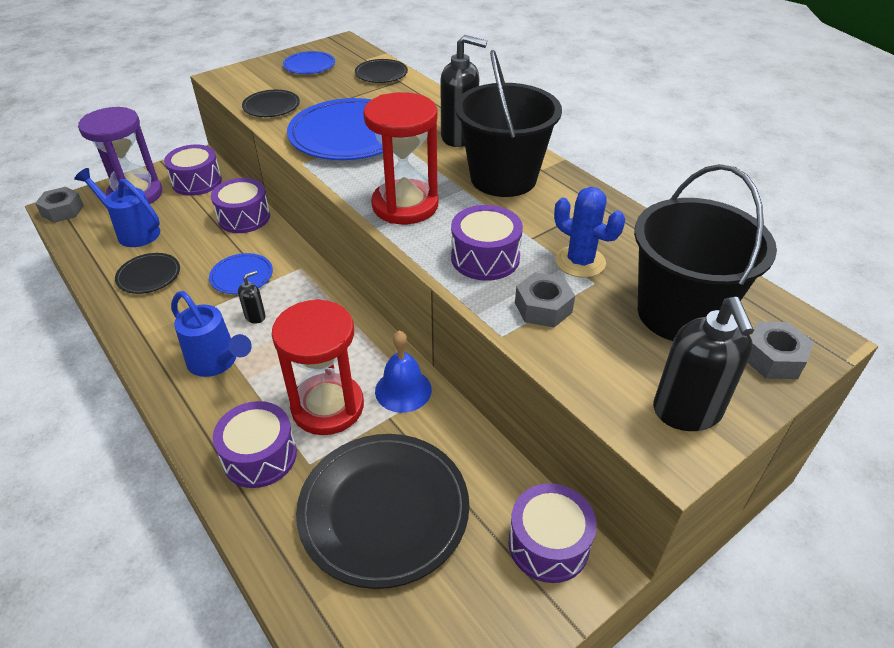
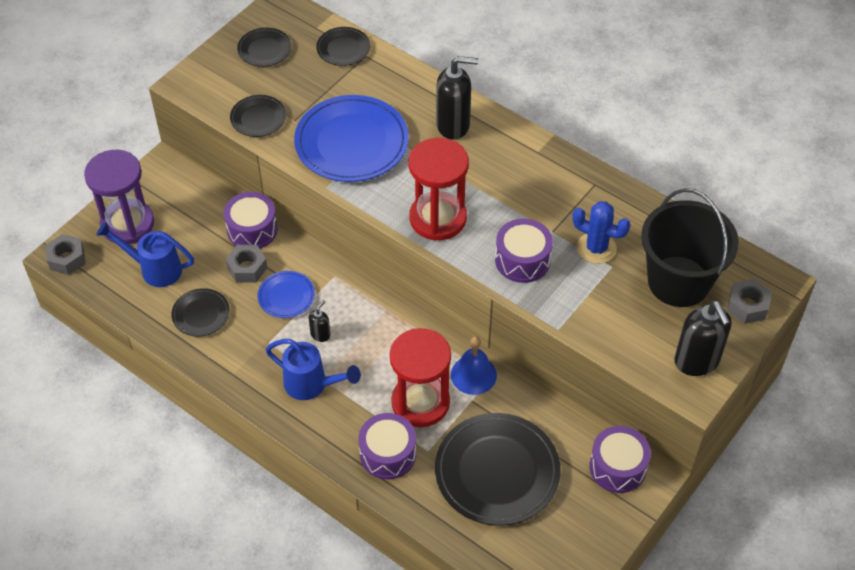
camera: 15 degrees left, 10 degrees up
purple drum [164,144,222,196] -> none
blue plate [283,51,335,74] -> black plate [237,28,291,67]
black bucket [455,50,562,197] -> none
grey nut [515,272,575,327] -> grey nut moved to [225,245,267,283]

